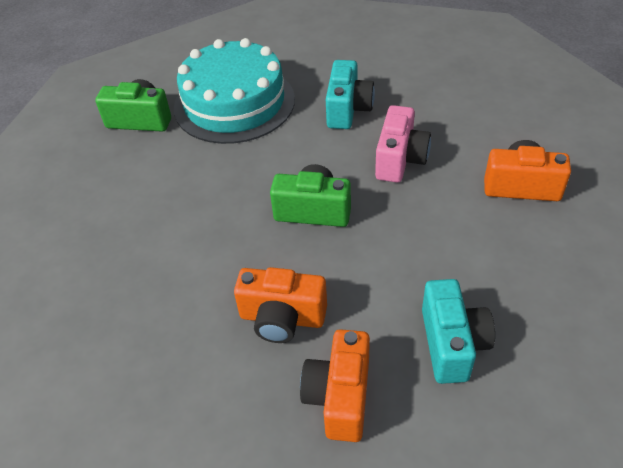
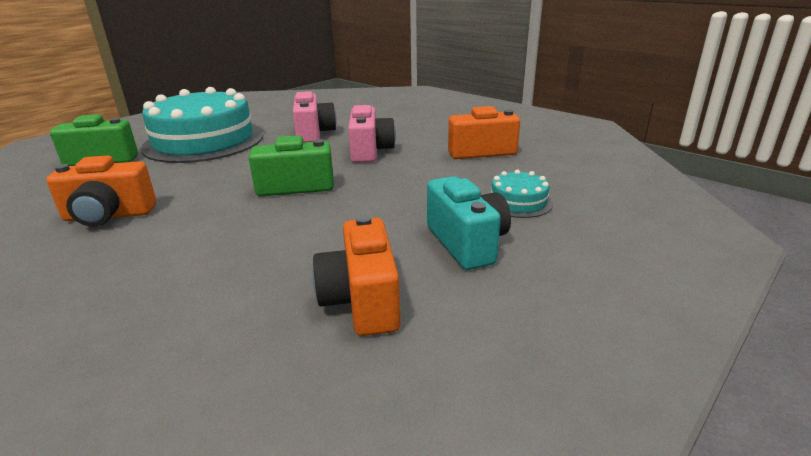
camera: 20 degrees left, 20 degrees down
orange camera [234,267,327,343] -> orange camera moved to [46,156,156,227]
turquoise camera [326,60,375,129] -> pink camera [293,91,337,143]
none -> turquoise cake [491,169,553,218]

